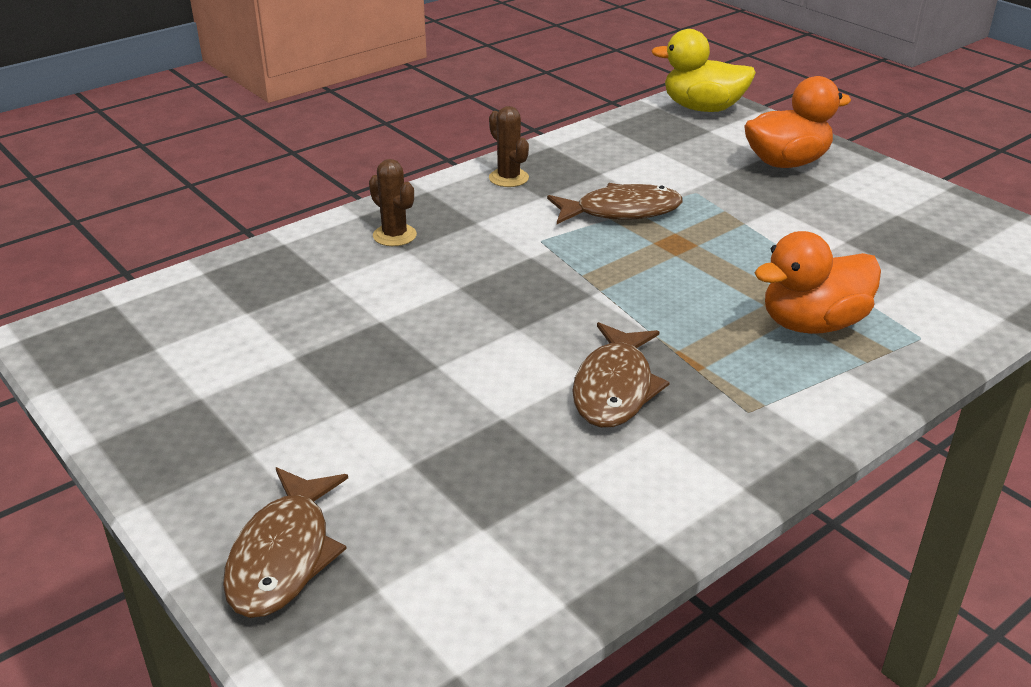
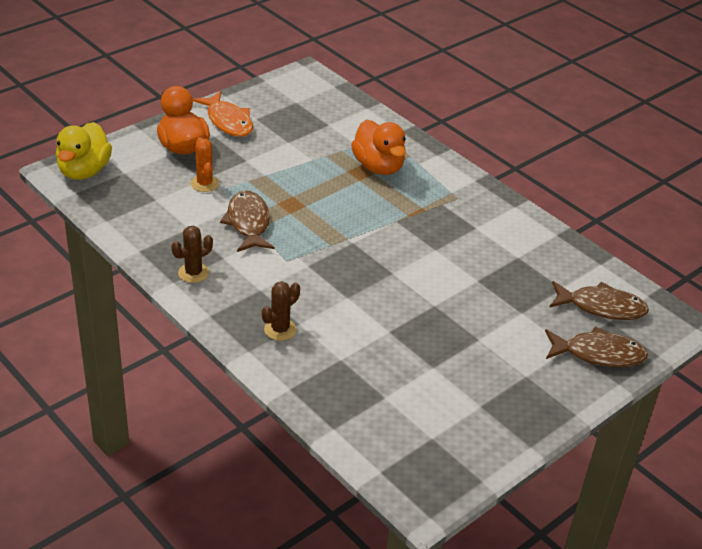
camera: 95 degrees left, 5 degrees up
brown fish [572,322,670,428] -> brown fish moved to [549,281,649,320]
none -> orange cactus [191,137,219,192]
none -> orange fish [193,91,253,137]

